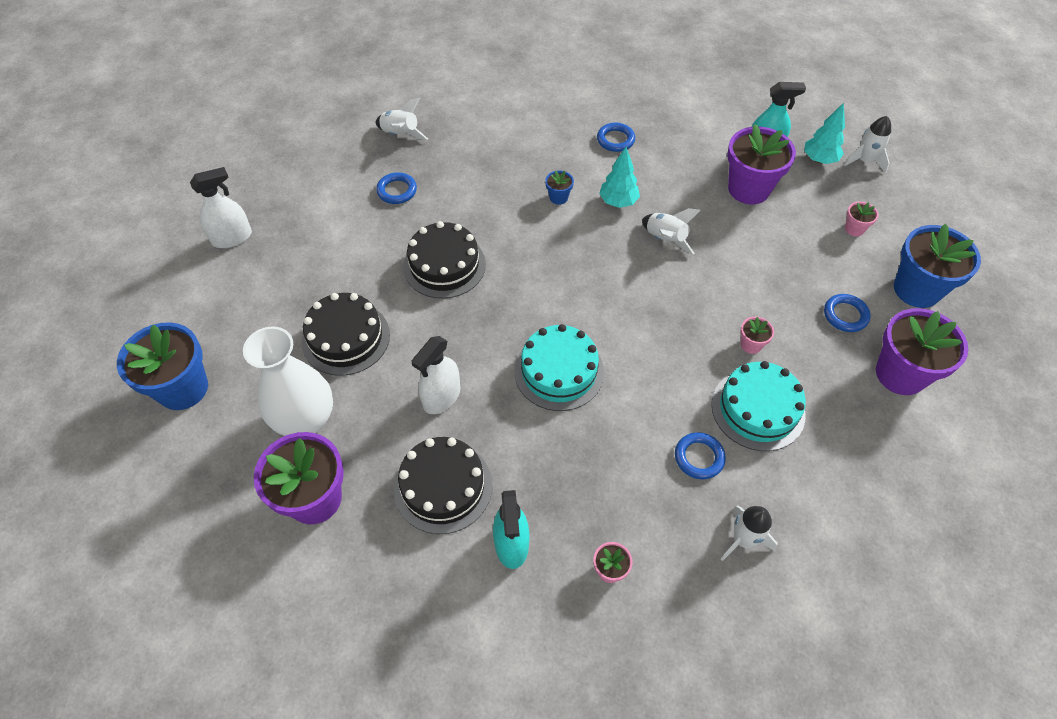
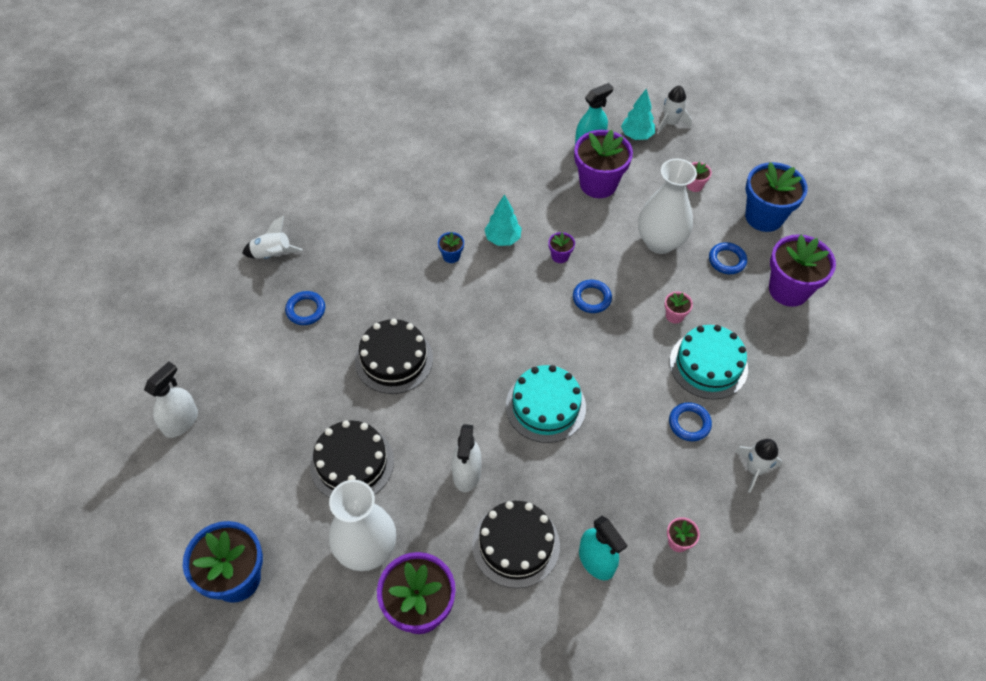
camera: 30 degrees left, 0 degrees up
blue ring [597,123,635,152] -> blue ring moved to [573,280,612,313]
white rocket [642,208,701,254] -> purple flower pot [548,232,575,263]
none -> white vase [638,158,697,254]

